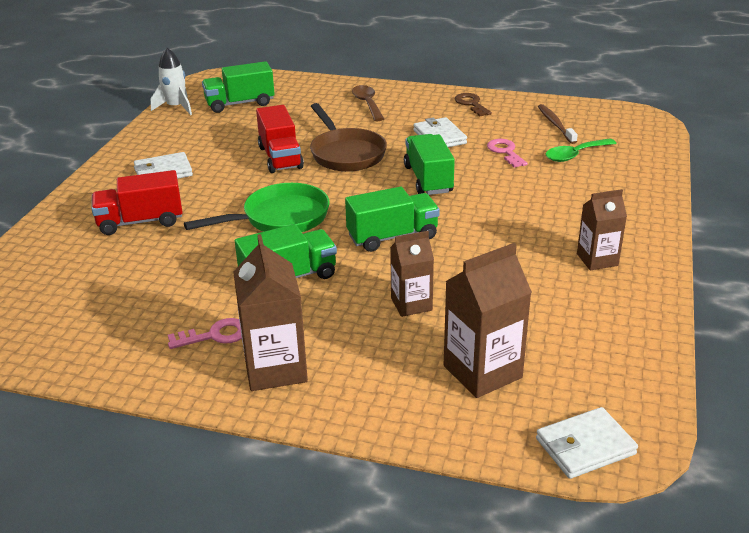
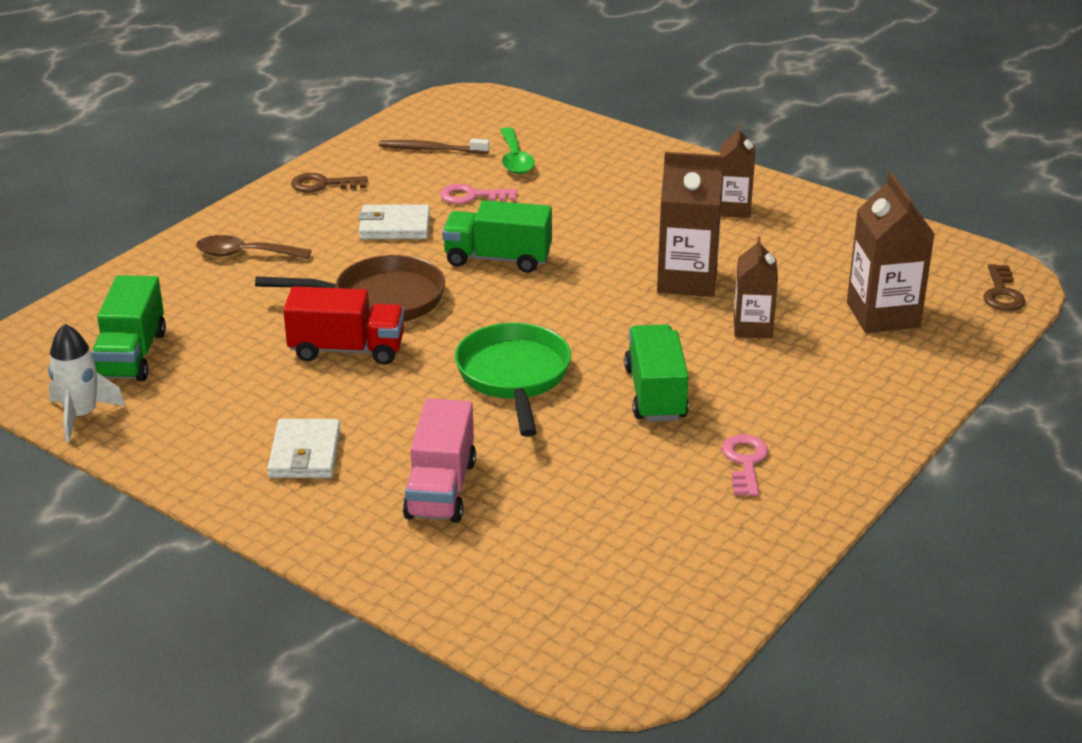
camera: 70 degrees left, 0 degrees up
red truck [92,170,183,235] -> pink truck [403,398,476,523]
brown carton [233,234,308,391] -> brown carton moved to [657,152,724,297]
green truck [345,187,440,252] -> none
white wallet [536,407,638,479] -> brown key [983,264,1025,311]

